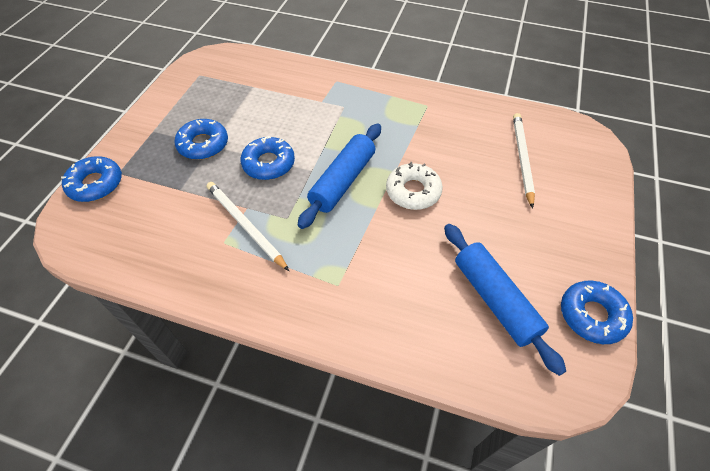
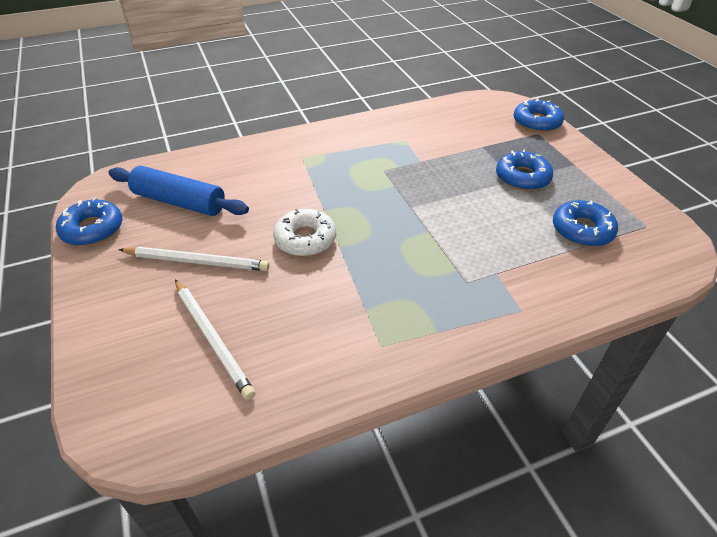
camera: 140 degrees right, 10 degrees down
white pencil [207,182,289,271] -> white pencil moved to [118,247,270,271]
blue donut [240,136,295,180] -> blue donut moved to [553,200,618,247]
blue rolling pin [298,124,381,229] -> none

